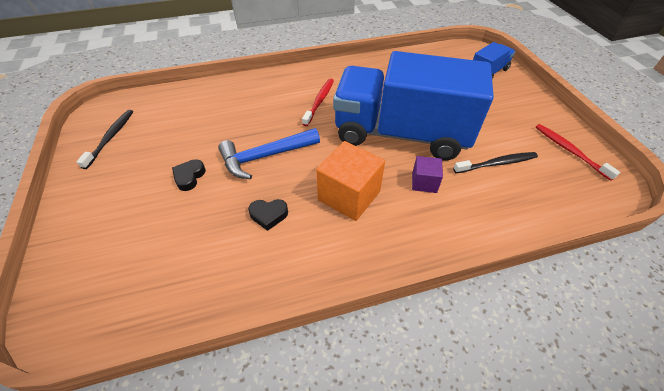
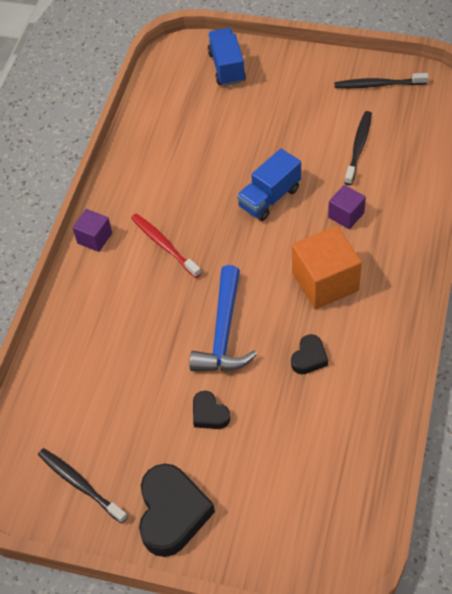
camera: 55 degrees left, 5 degrees up
blue truck [333,51,494,160] -> blue truck [237,149,301,221], size x0.43
red toothbrush [535,124,620,181] -> black toothbrush [334,73,429,88]
none -> purple cube [73,209,112,252]
none -> black heart [139,464,215,557]

